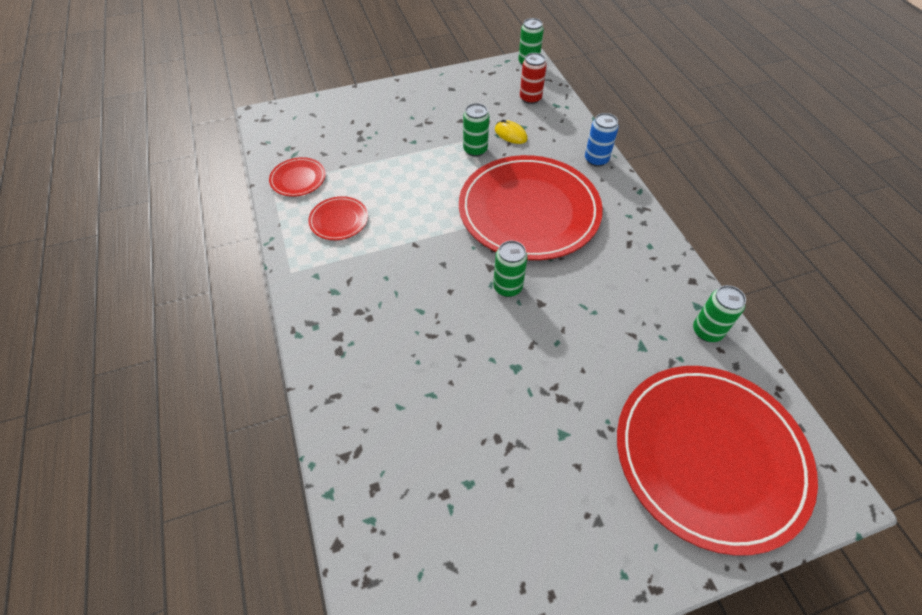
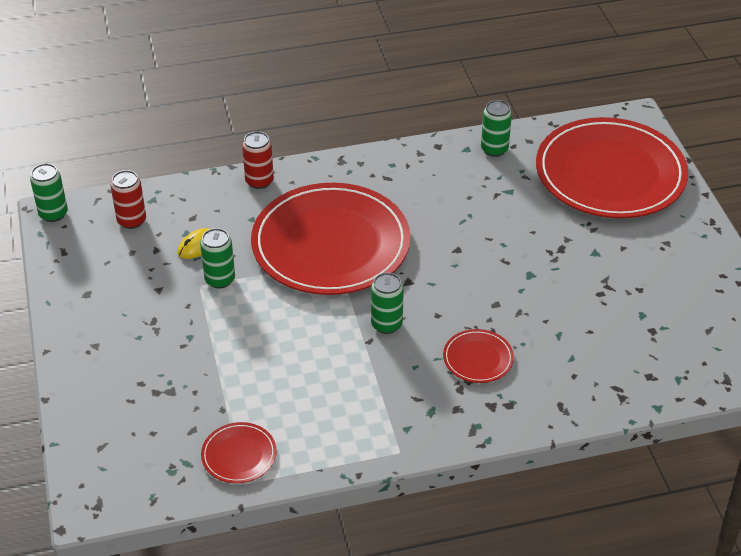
camera: 85 degrees left, 10 degrees down
red plate [308,196,368,240] -> red plate moved to [443,329,514,383]
green can [493,241,528,297] -> green can moved to [371,272,404,334]
blue can [585,113,619,167] -> red can [242,131,274,189]

